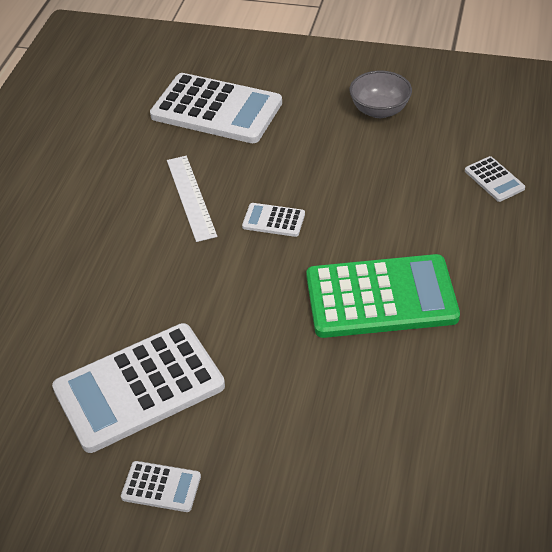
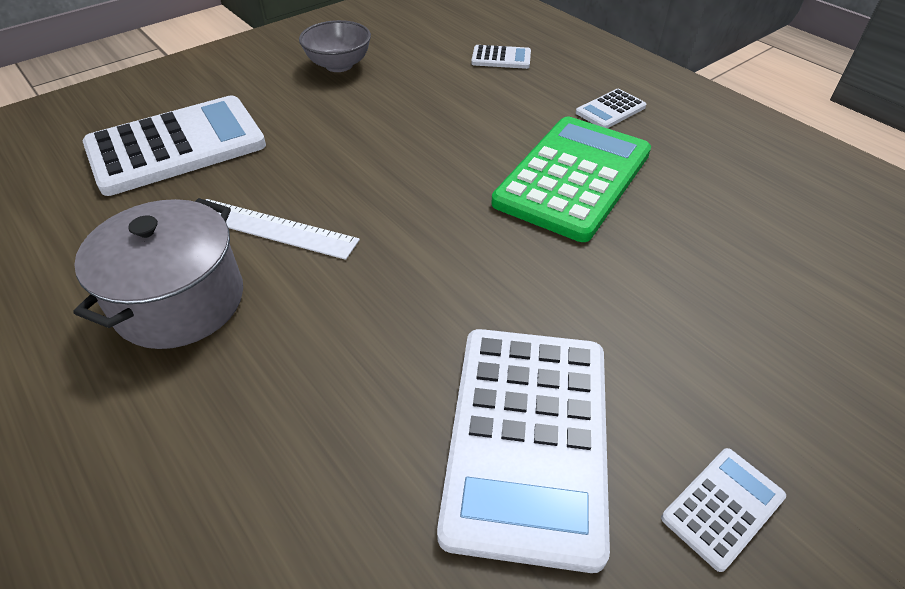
camera: 55 degrees left, 0 degrees up
white calculator [242,203,305,237] -> white calculator moved to [576,89,646,128]
none -> grey pot [74,198,243,349]

